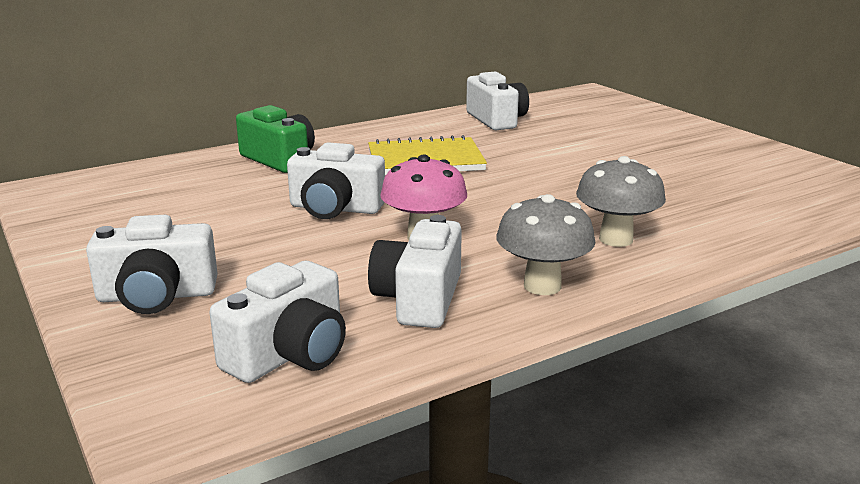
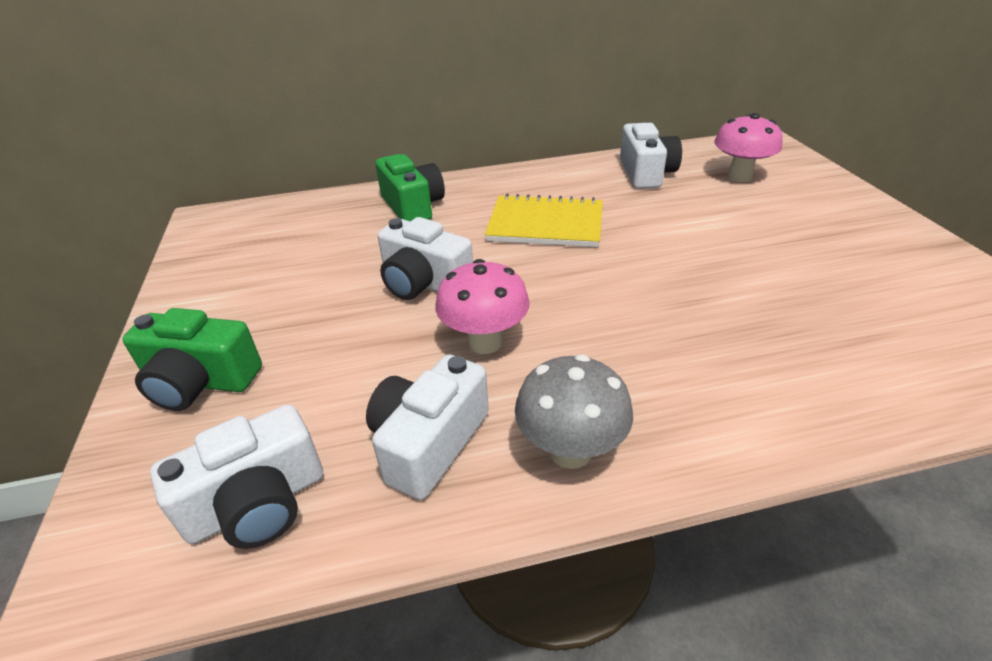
camera: 20 degrees right, 15 degrees up
white camera [86,215,218,314] -> green camera [122,308,262,411]
grey mushroom [576,156,666,247] -> none
none -> pink mushroom [714,113,783,182]

